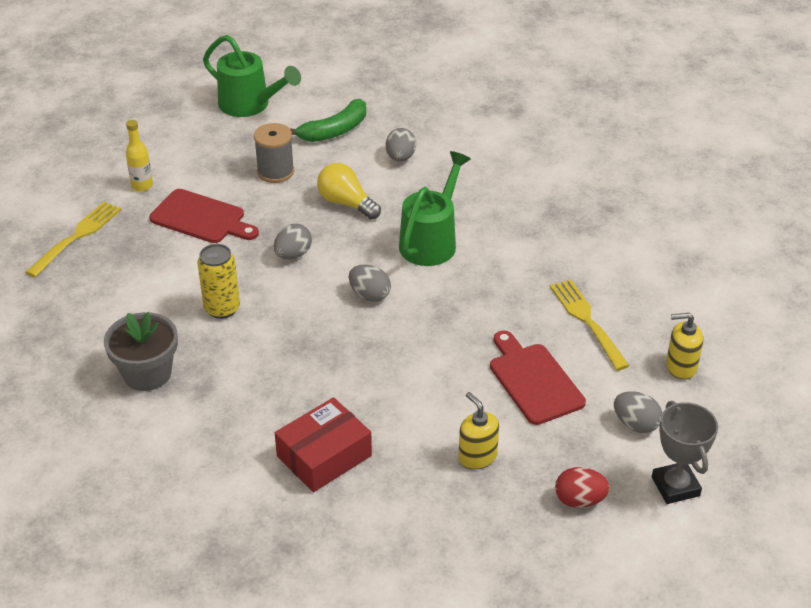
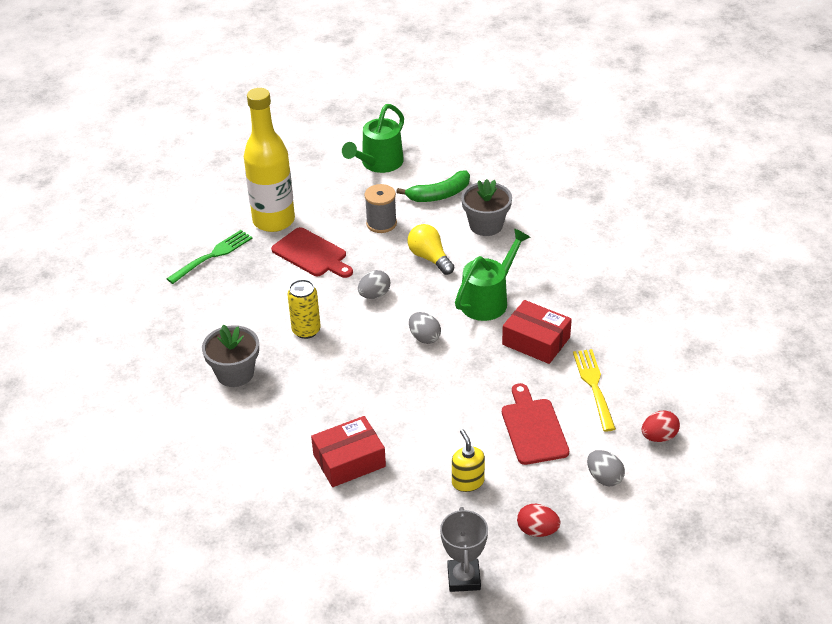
camera: 15 degrees right, 0 degrees up
yellow fork [25,202,121,277] -> green fork [167,230,252,284]
yellow bottle [126,120,153,191] -> yellow bottle [244,88,295,232], size x2.44
green watering can [203,35,301,117] -> green watering can turned 75 degrees clockwise [342,104,404,173]
grey egg [386,128,416,162] -> grey flower pot [461,179,512,236]
grey trophy [652,401,718,504] -> grey trophy moved to [440,507,488,592]
yellow soap dispenser [666,313,703,380] -> red egg [642,411,680,442]
none -> red box [502,300,572,364]

